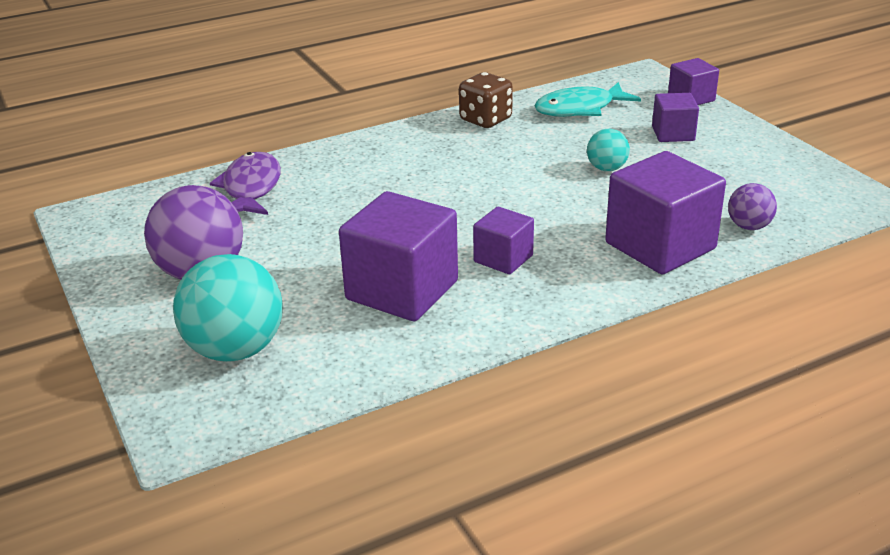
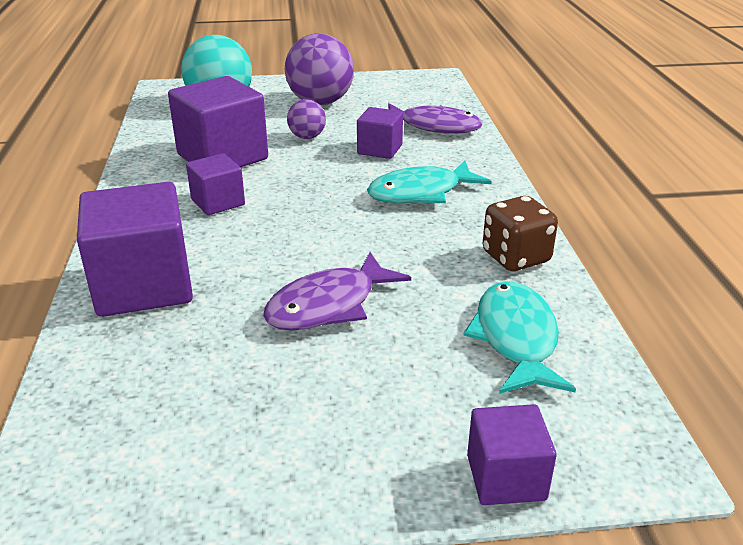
camera: 110 degrees right, 0 degrees up
turquoise ball [587,129,630,171] -> purple fish [263,252,411,330]
purple cube [652,93,699,142] -> purple cube moved to [357,107,403,159]
purple ball [728,183,777,230] -> purple ball moved to [287,99,326,139]
none -> turquoise fish [367,161,492,203]

